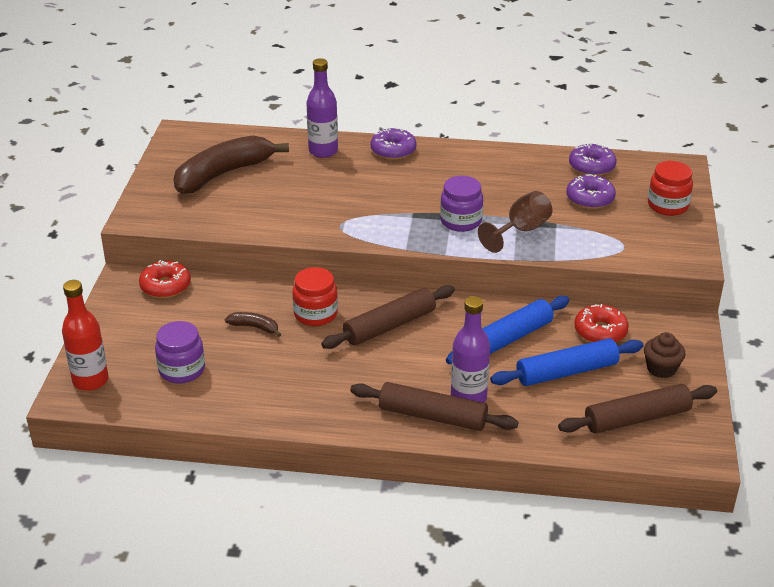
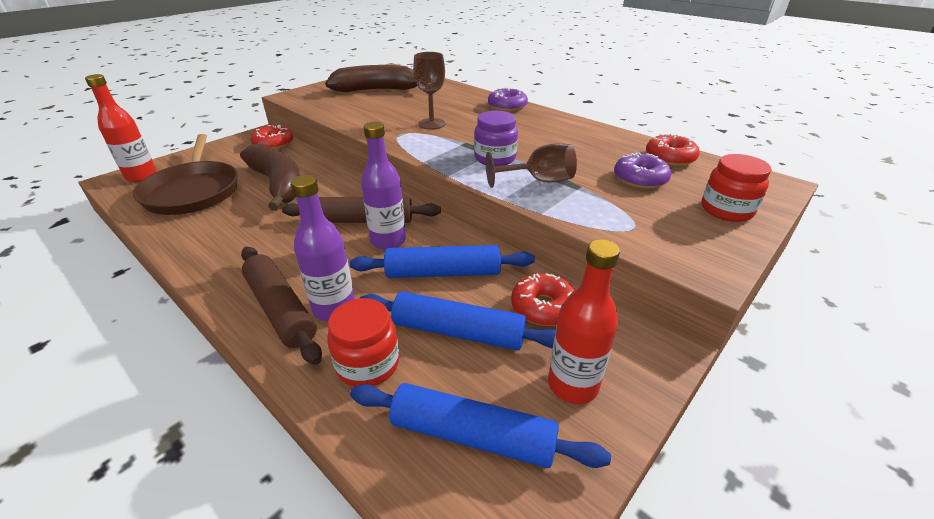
camera: 35 degrees right, 0 degrees up
purple jar [155,321,205,384] -> brown pan [133,134,238,215]
brown banana [225,312,281,337] -> brown banana [240,144,300,211], size x2.35
red jar [292,267,338,326] -> red jar moved to [327,298,399,387]
purple bottle [306,58,338,158] -> purple bottle moved to [361,122,406,250]
brown rolling pin [558,384,717,434] -> blue rolling pin [350,383,611,468]
purple donut [569,143,616,176] -> red donut [646,134,700,166]
brown cupcake [644,332,685,378] -> red bottle [548,239,620,404]
none -> brown goblet [413,52,446,130]

